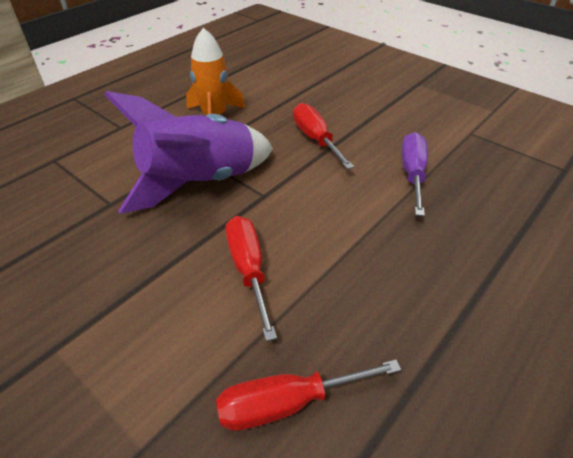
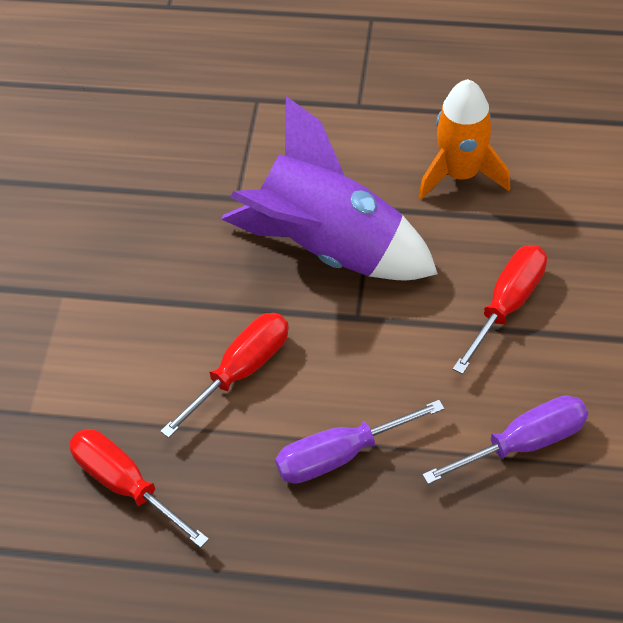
camera: 60 degrees right, 10 degrees up
none -> purple screwdriver [275,400,444,484]

